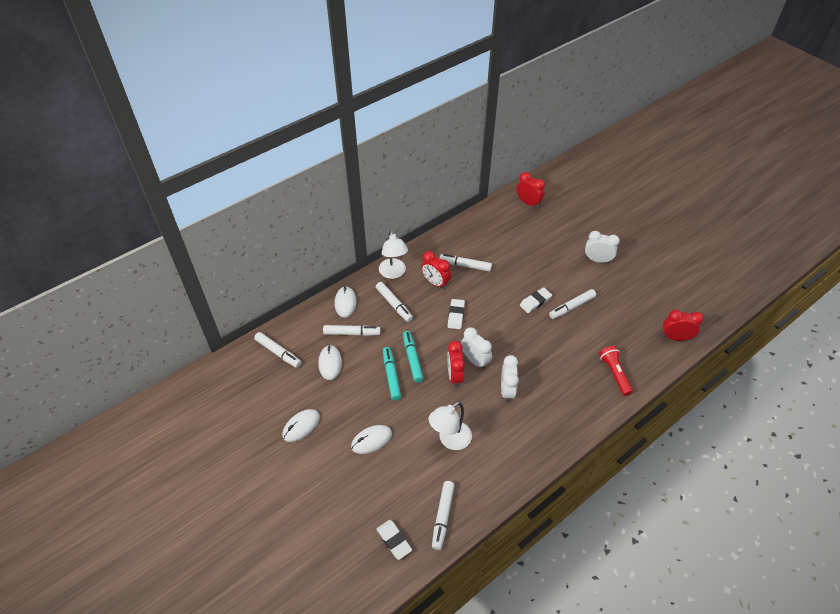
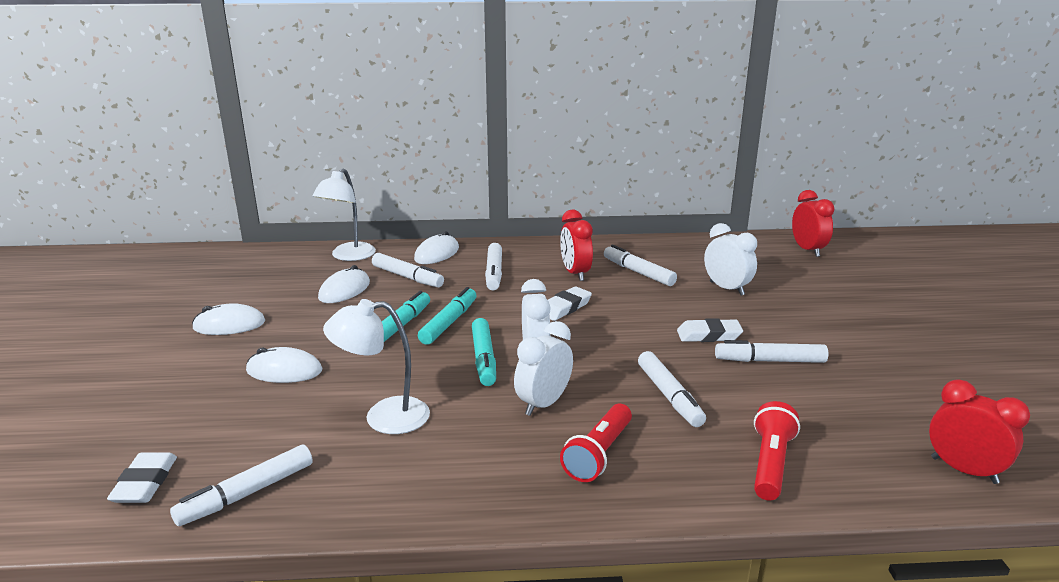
camera: 35 degrees right, 25 degrees down
white marker [254,332,301,368] -> white marker moved to [638,351,706,427]
white lamp [379,230,408,279] -> white lamp moved to [312,168,376,261]
red clock [447,341,465,387] -> turquoise marker [472,318,496,386]
white clock [585,231,620,263] -> white clock moved to [704,223,757,296]
none -> red flashlight [560,404,632,482]

